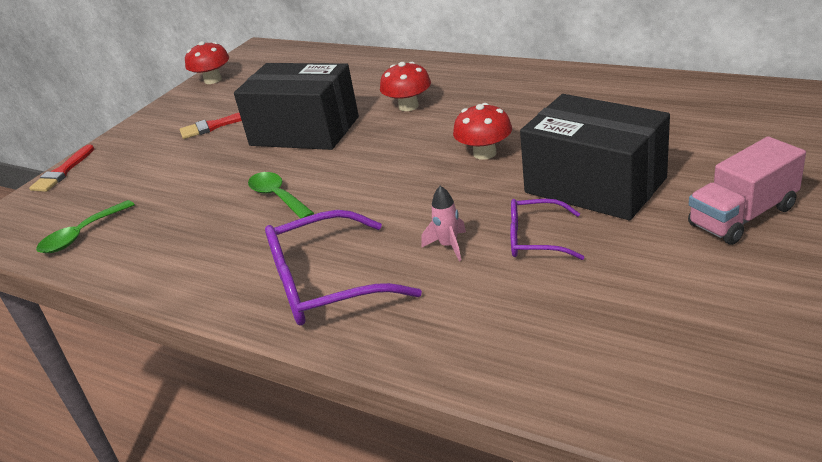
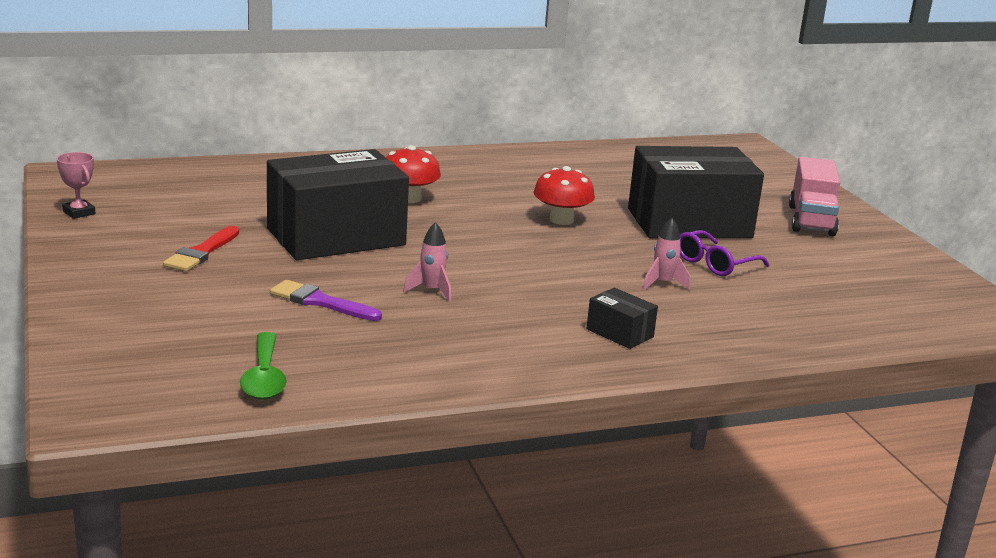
camera: 55 degrees left, 10 degrees down
red brush [29,144,94,192] -> none
red mushroom [185,41,229,84] -> pink trophy [57,152,95,219]
green spoon [248,172,314,219] -> pink rocket [403,222,451,302]
purple glasses [265,210,422,325] -> black box [586,288,658,349]
none -> purple brush [270,280,382,321]

